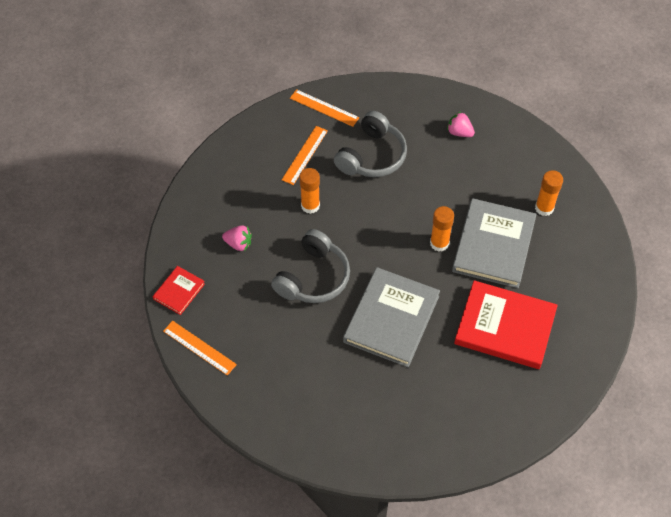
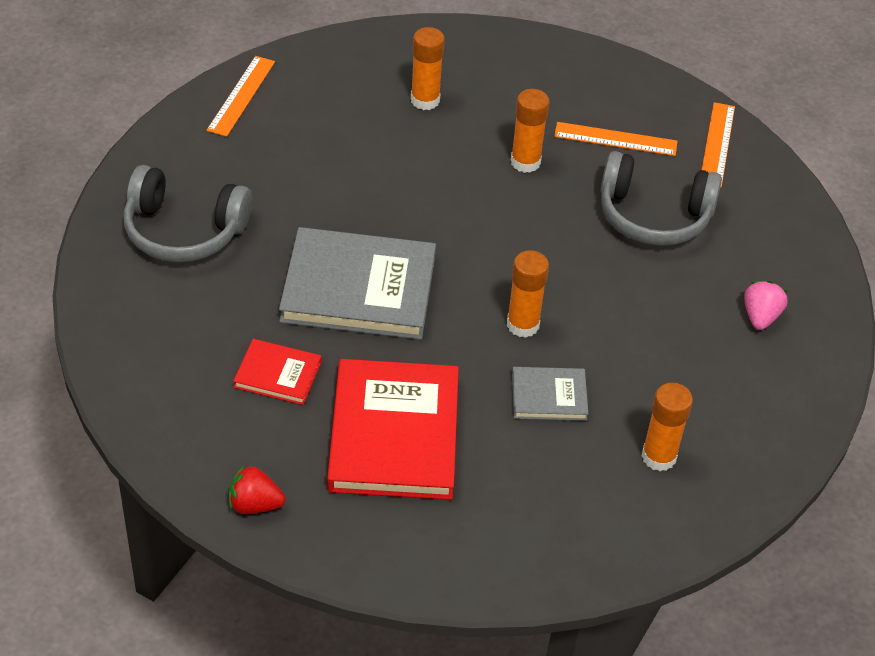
camera: 70 degrees right, 10 degrees down
red book [153,266,205,315] -> red book moved to [233,339,321,405]
pink strawberry [222,225,252,251] -> orange glue stick [411,27,445,110]
grey headphones [271,229,350,303] -> grey headphones moved to [124,165,252,262]
grey book [452,198,536,288] -> grey book [512,367,588,421], size x0.49
none -> red strawberry [229,464,285,514]

